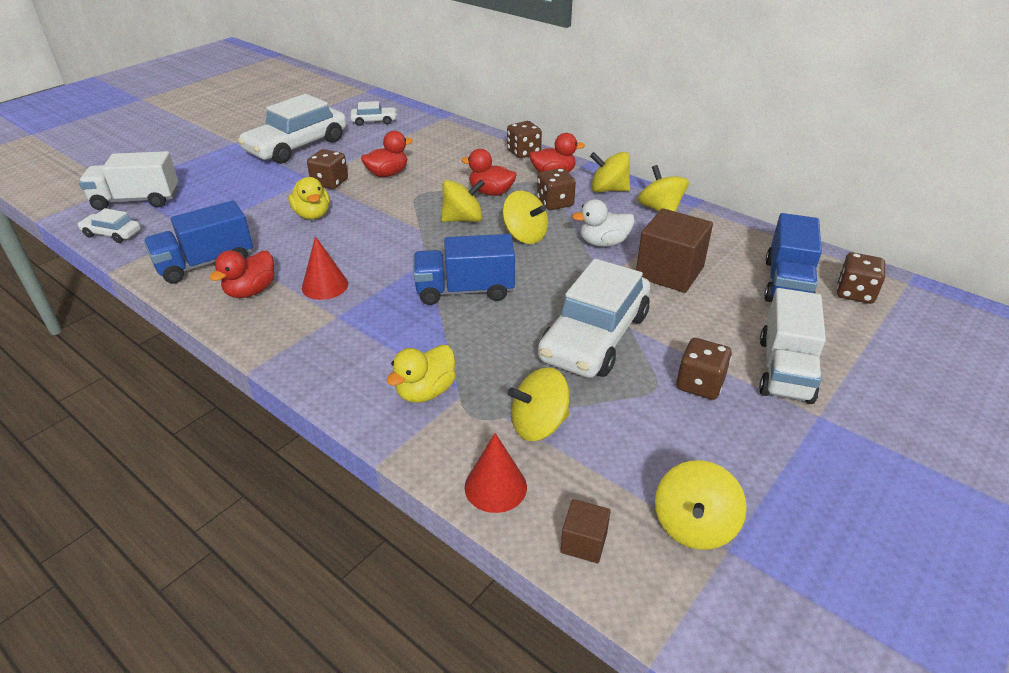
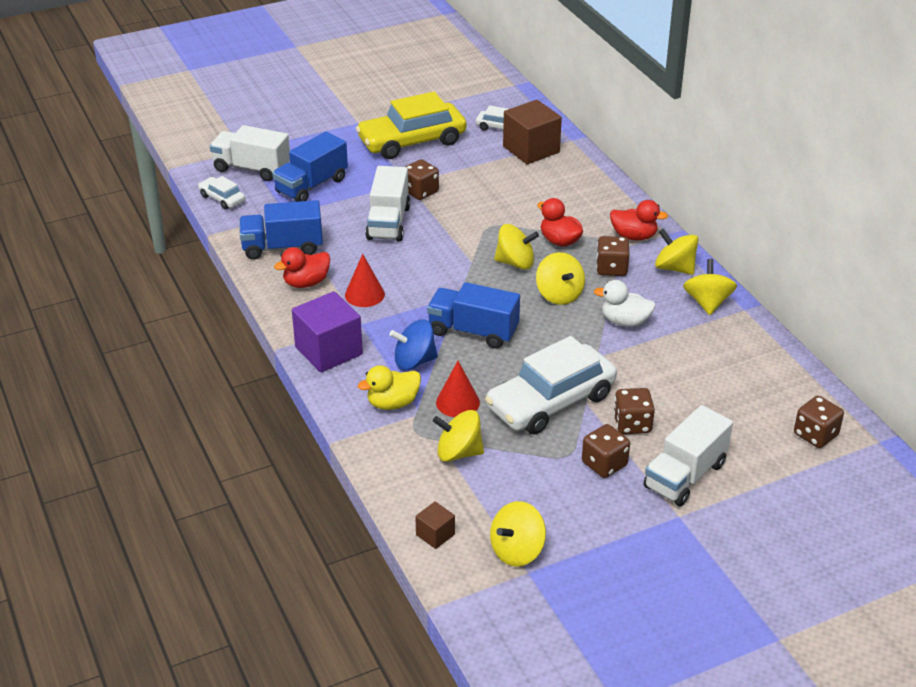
camera: 25 degrees right, 0 degrees up
white car [238,94,347,164] -> yellow car [356,92,466,159]
yellow duck [288,177,330,219] -> white truck [365,166,410,242]
red duck [361,131,413,177] -> none
red cone [464,433,527,513] -> red cone moved to [436,361,480,417]
brown dice [507,121,542,158] -> brown dice moved to [614,388,655,434]
brown cube [636,208,713,293] -> brown cube moved to [503,100,562,164]
blue truck [764,213,822,302] -> blue truck moved to [272,131,348,202]
none -> purple cube [292,291,363,373]
none -> blue spinning top [389,319,438,370]

